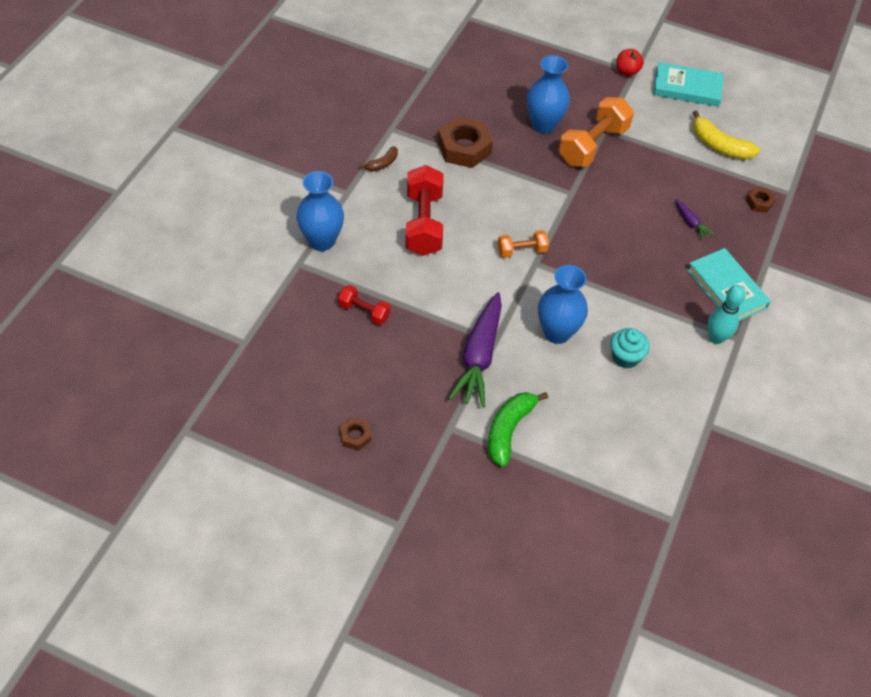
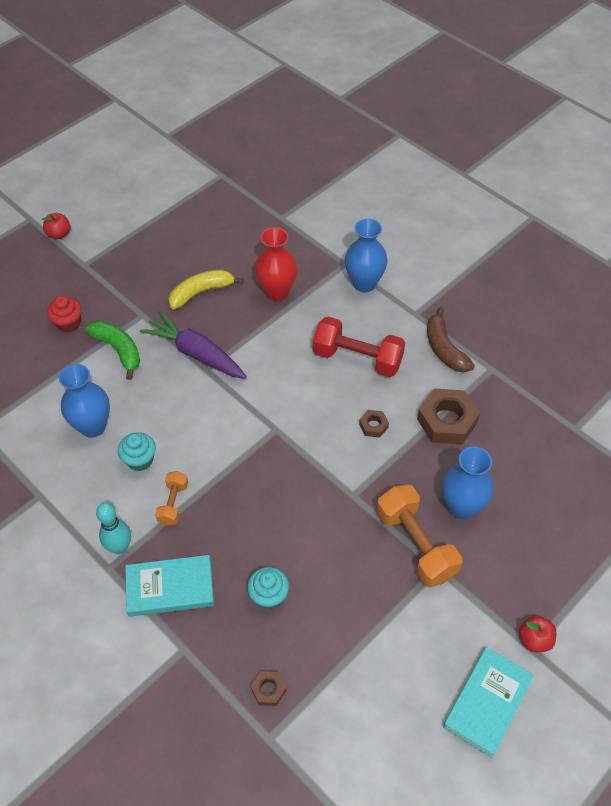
camera: 115 degrees right, 0 degrees up
red dumbbell [338,285,390,325] -> red vase [255,227,298,301]
brown nut [340,417,371,451] -> brown nut moved to [359,410,389,438]
brown banana [359,146,398,171] -> brown banana [427,307,475,372], size x1.80
orange dumbbell [498,230,549,258] -> orange dumbbell moved to [155,471,188,526]
blue vase [538,265,588,344] -> blue vase moved to [59,364,110,438]
purple carrot [675,199,714,239] -> turquoise cupcake [247,567,289,609]
yellow banana [693,110,760,160] -> yellow banana moved to [168,270,243,309]
none -> red apple [41,213,71,239]
none -> red cupcake [47,296,82,333]

